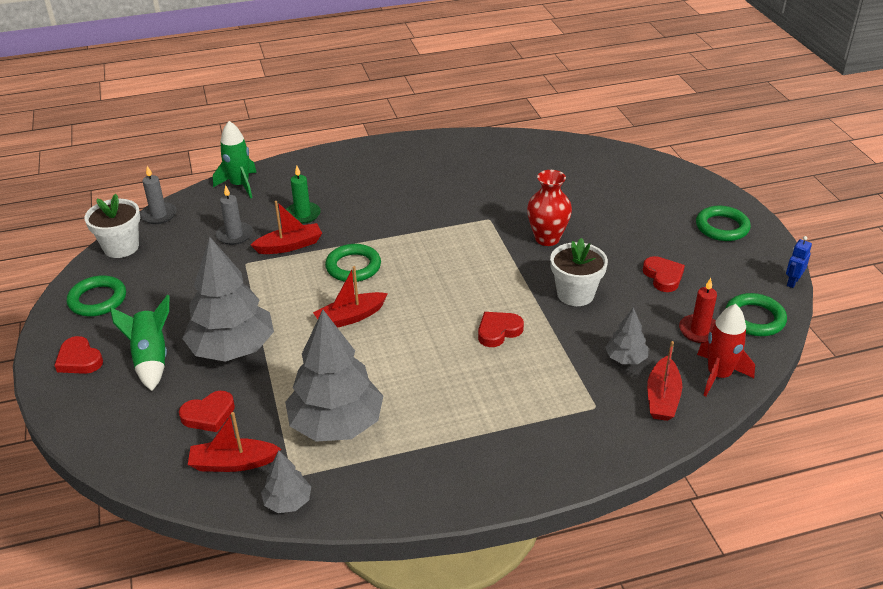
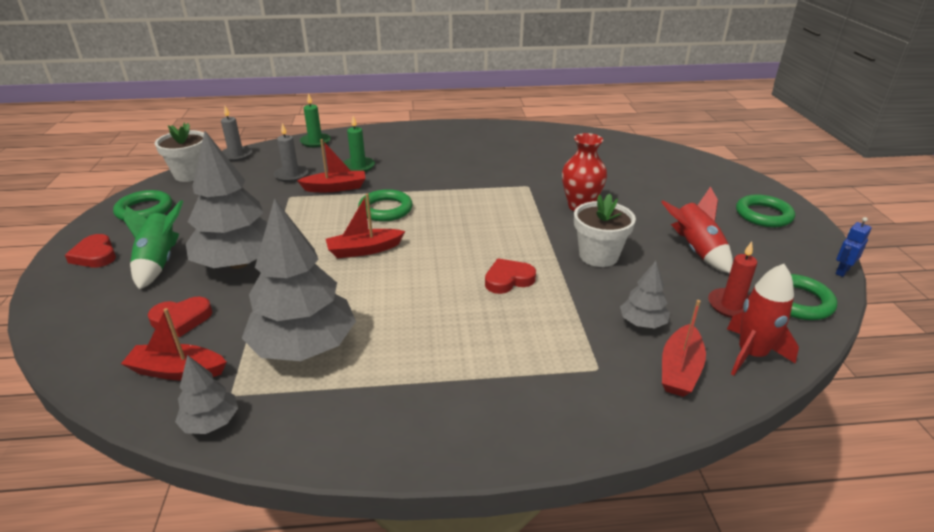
camera: 10 degrees right, 5 degrees down
green rocket [213,121,257,198] -> green candle [300,93,331,147]
red heart [643,256,685,292] -> red rocket [661,186,733,273]

